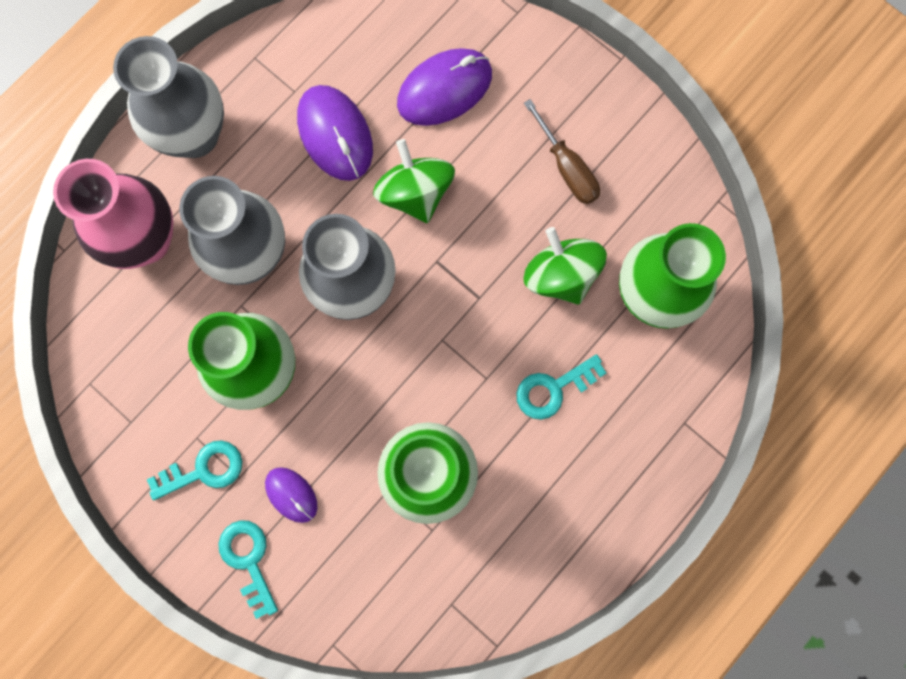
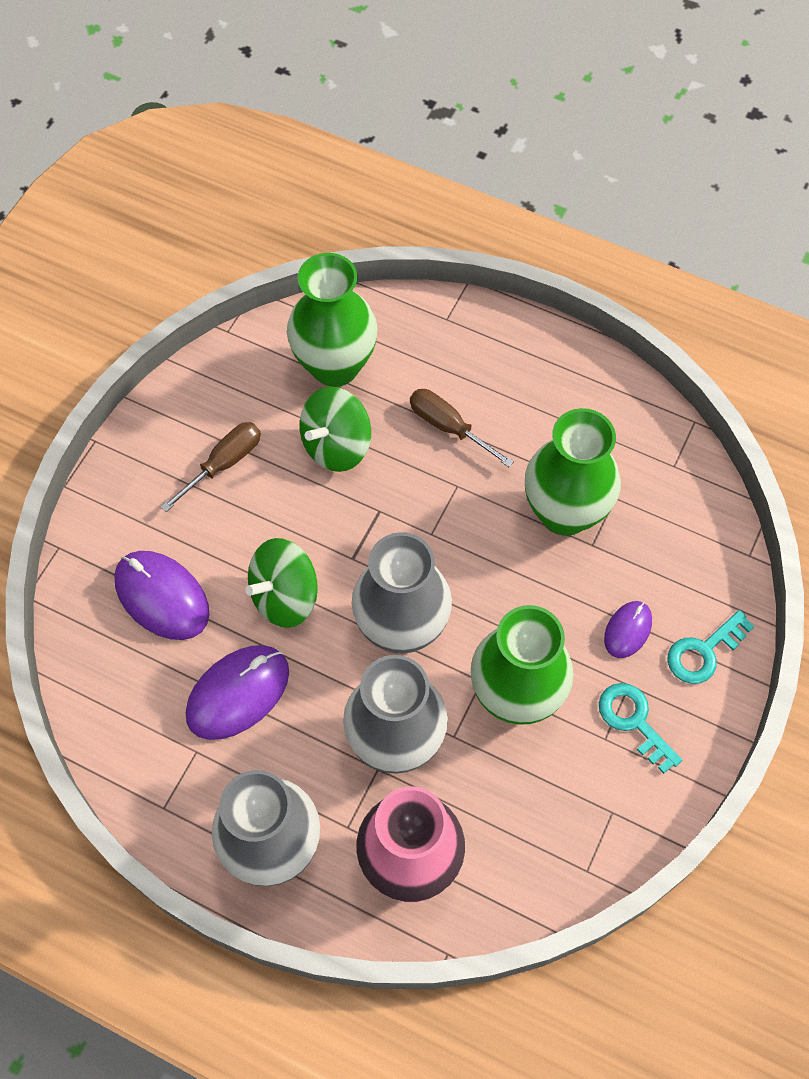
camera: 105 degrees left, 15 degrees down
turquoise key [516,354,606,420] -> brown screwdriver [410,389,514,467]

